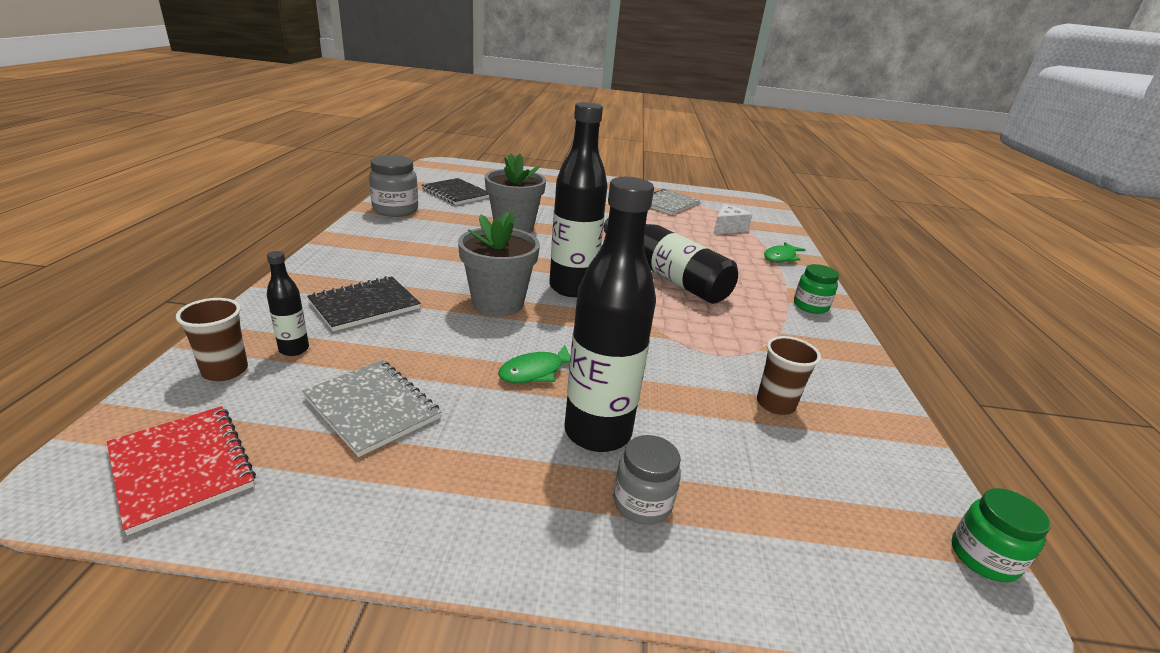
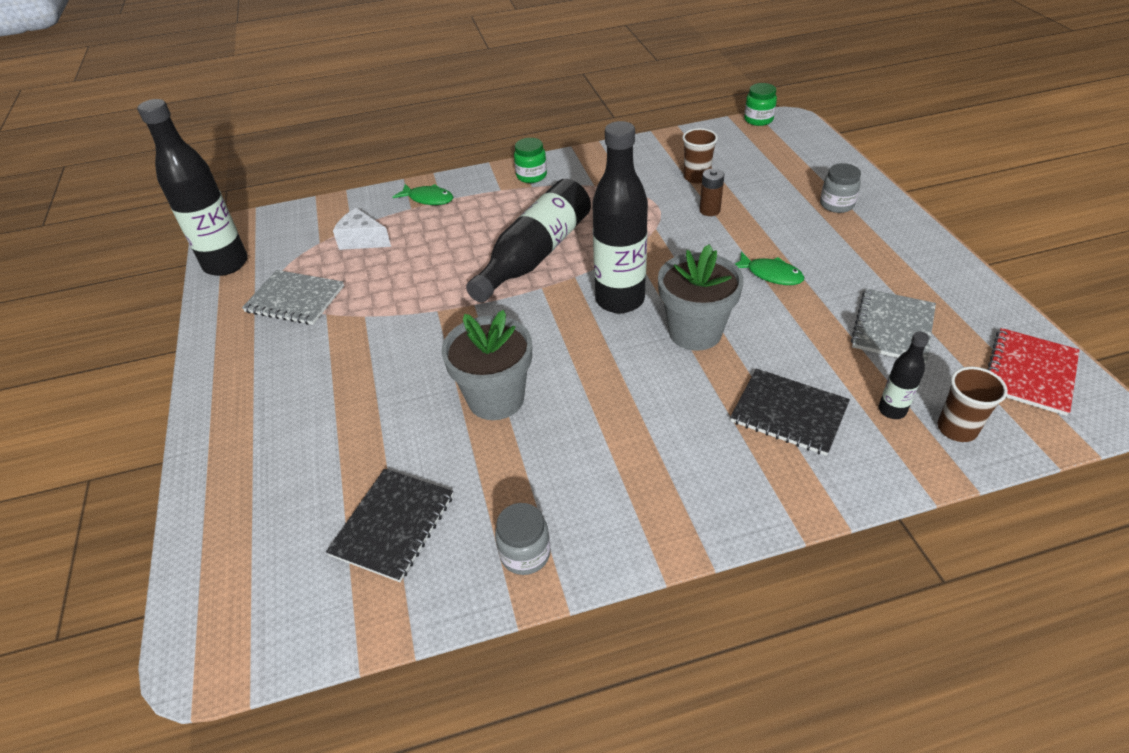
camera: 105 degrees left, 15 degrees up
grey jar [369,155,418,217] -> grey jar [495,503,551,575], size x0.66
black bottle [564,177,656,452] -> black bottle moved to [137,99,248,276]
none -> brown battery [699,168,724,216]

